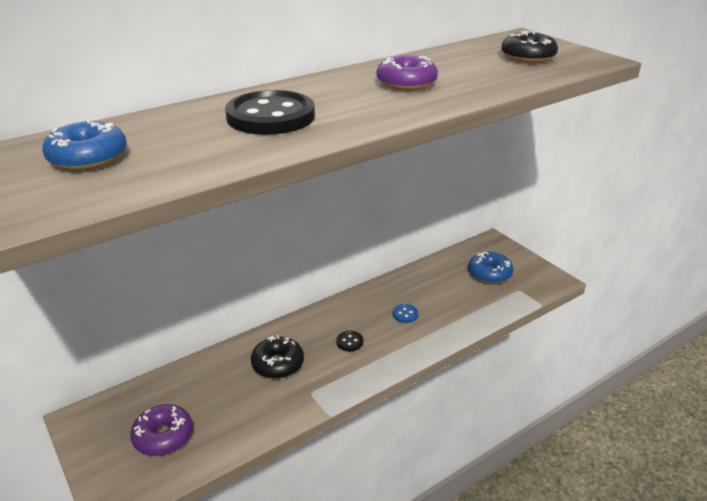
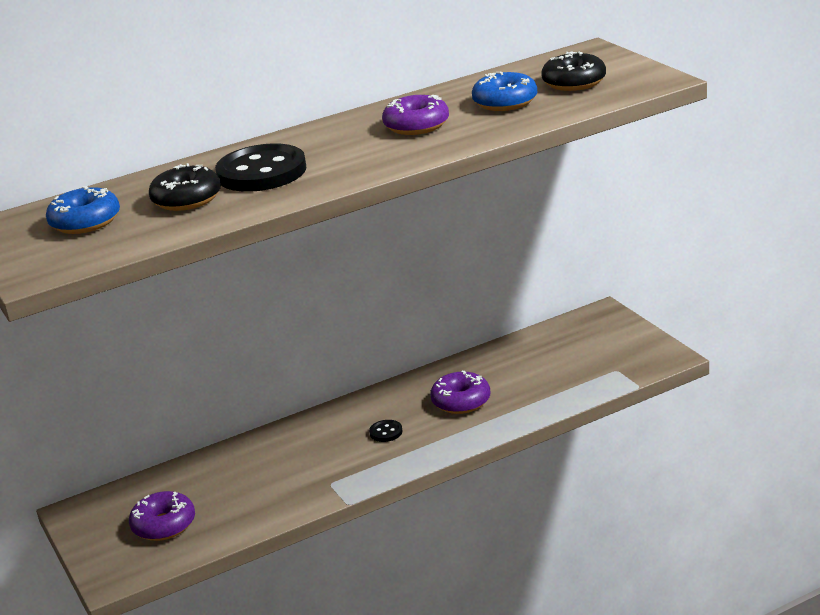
camera: 10 degrees right, 5 degrees down
black donut [251,335,304,379] -> black donut moved to [149,163,221,211]
blue button [393,304,418,323] -> purple donut [430,370,490,414]
blue donut [468,252,513,284] -> blue donut moved to [472,71,537,111]

